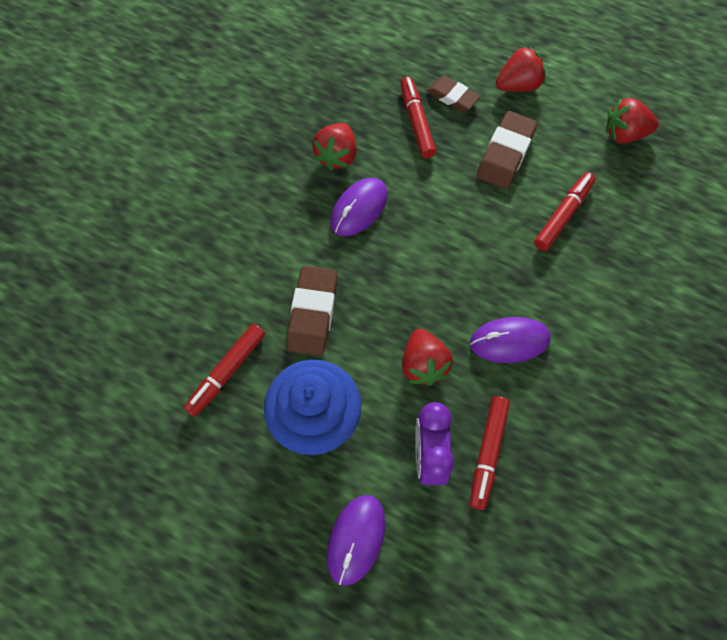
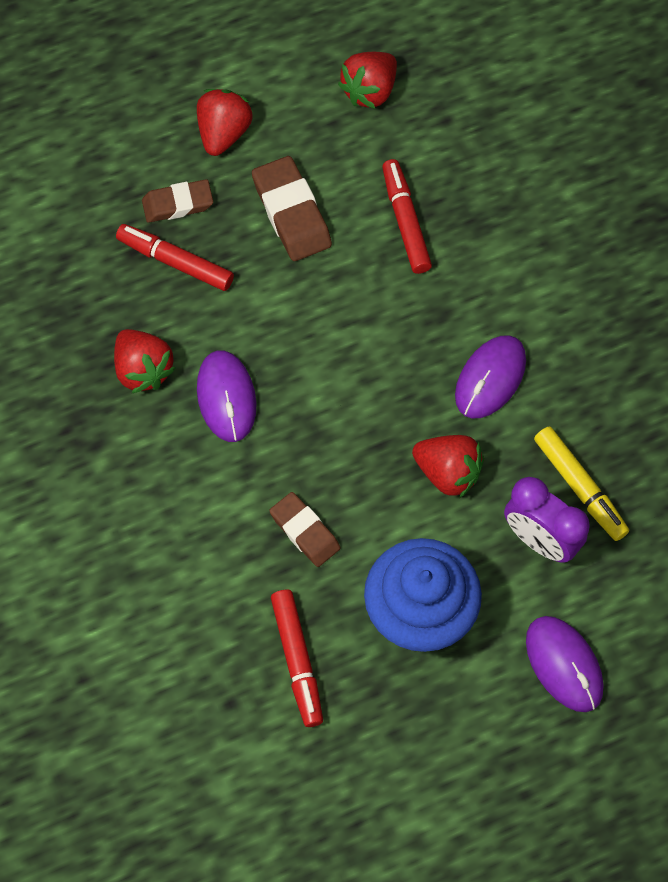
camera: 50 degrees left, 0 degrees up
brown eraser [286,266,338,356] -> brown eraser [269,492,340,567], size x0.67
red marker [470,396,510,510] -> yellow marker [534,427,629,541]

